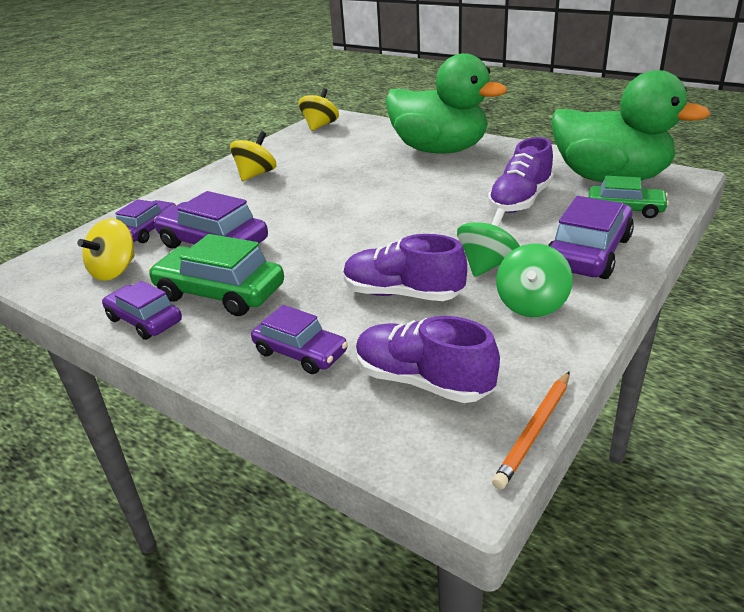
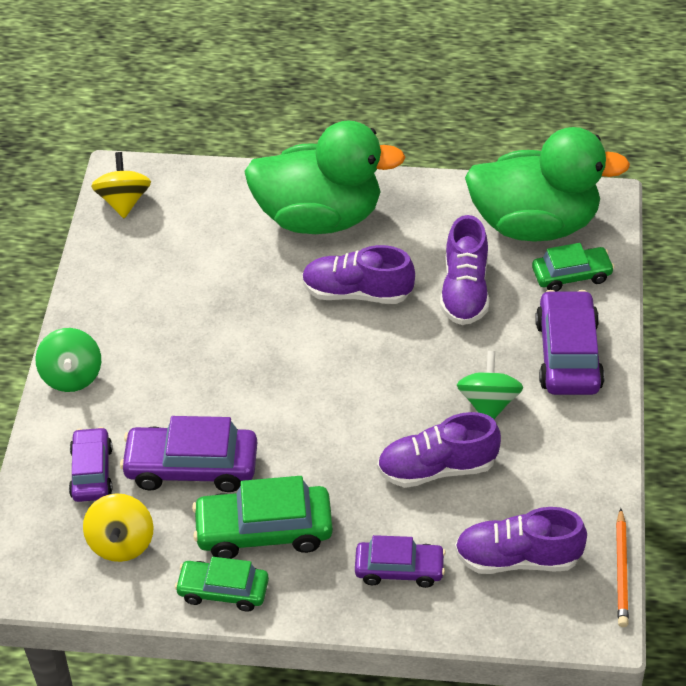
camera: 30 degrees left, 15 degrees up
purple car [102,281,182,340] -> green car [175,557,269,612]
yellow spinning top [230,131,276,181] -> none
green spinning top [496,244,573,317] -> green spinning top moved to [35,328,101,392]
none -> purple shoe [302,245,415,304]

